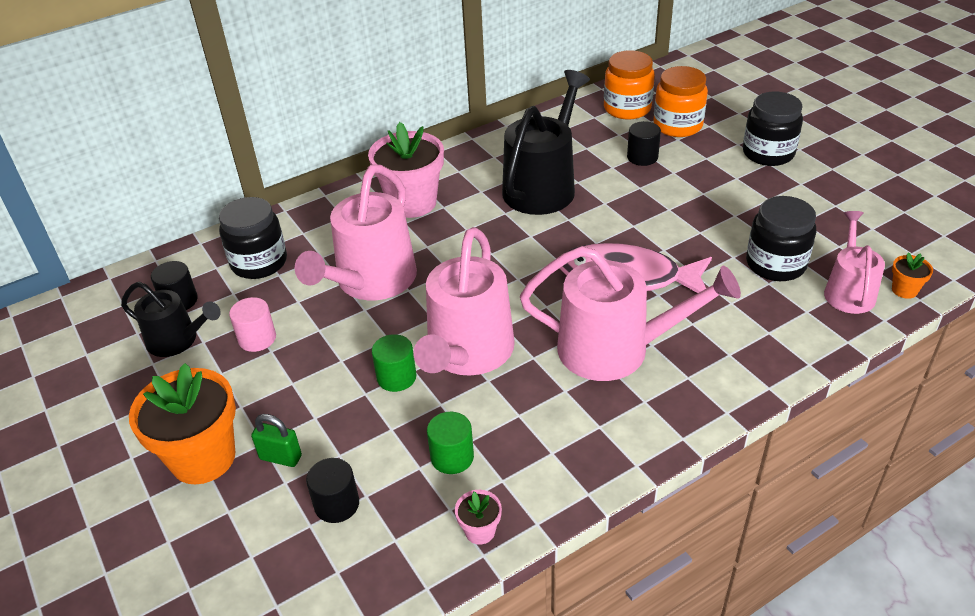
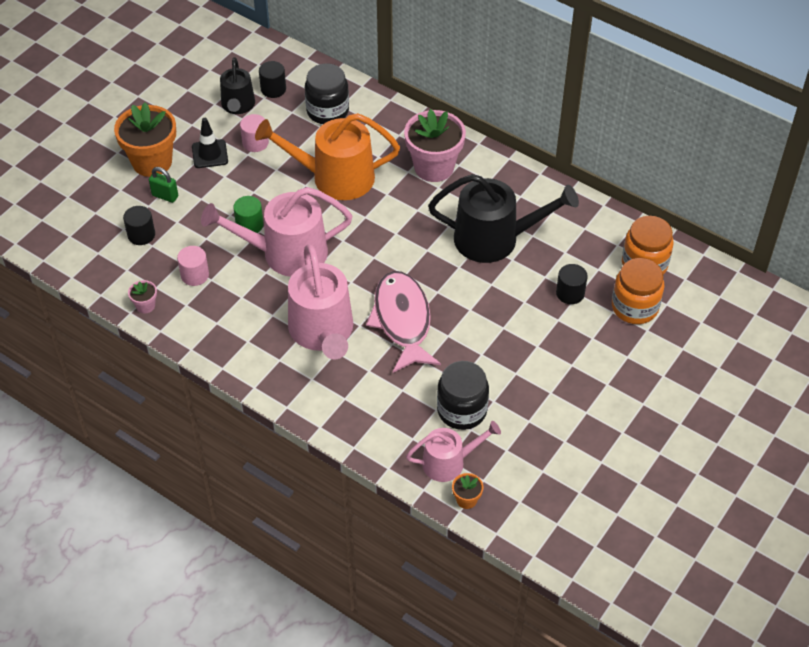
camera: 65 degrees right, 10 degrees up
green padlock [251,414,302,467] -> green padlock turned 60 degrees counterclockwise [149,167,178,203]
pink watering can [295,164,417,300] -> orange watering can [255,113,400,200]
green cylinder [427,412,474,474] -> pink cylinder [177,246,209,286]
black jar [743,92,803,166] -> none
none -> black traffic cone [192,118,228,168]

